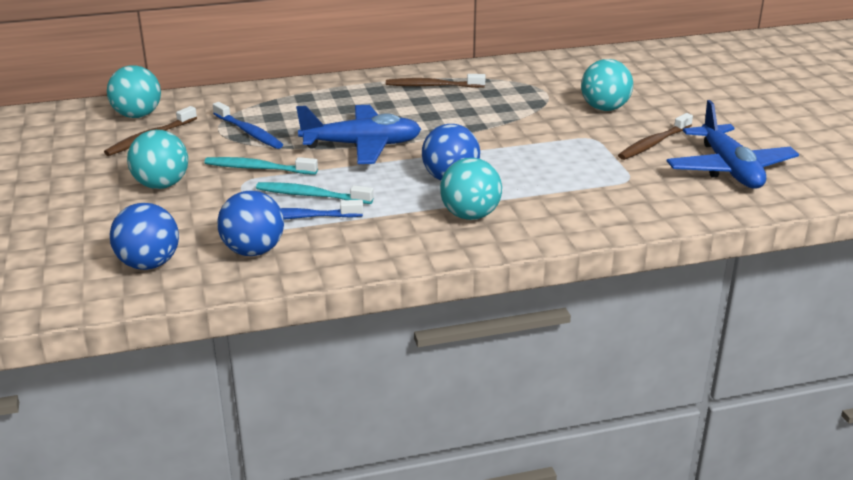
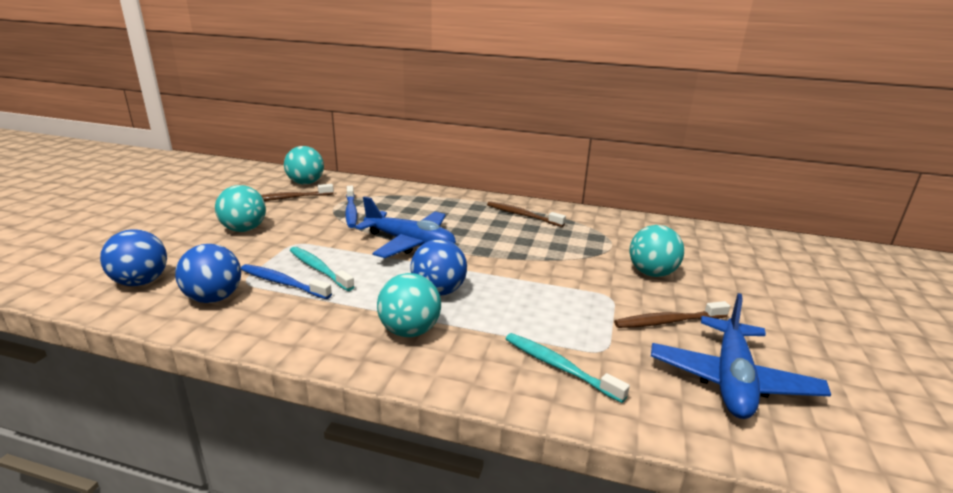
camera: 30 degrees right, 5 degrees down
turquoise toothbrush [205,157,318,175] -> turquoise toothbrush moved to [506,333,630,403]

